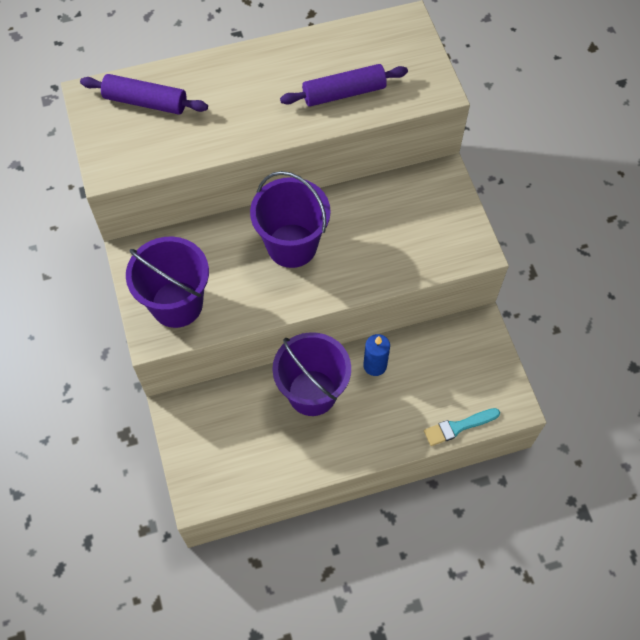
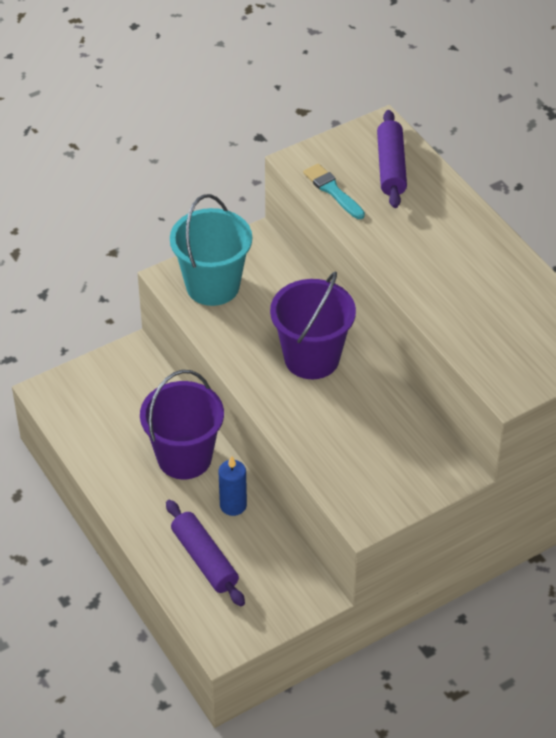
camera: 75 degrees right, 15 degrees down
purple bucket [126,236,209,328] -> turquoise bucket [170,194,252,306]
purple rolling pin [280,64,408,107] -> purple rolling pin moved to [166,500,245,606]
turquoise brush [424,408,500,446] -> turquoise brush moved to [303,163,365,219]

